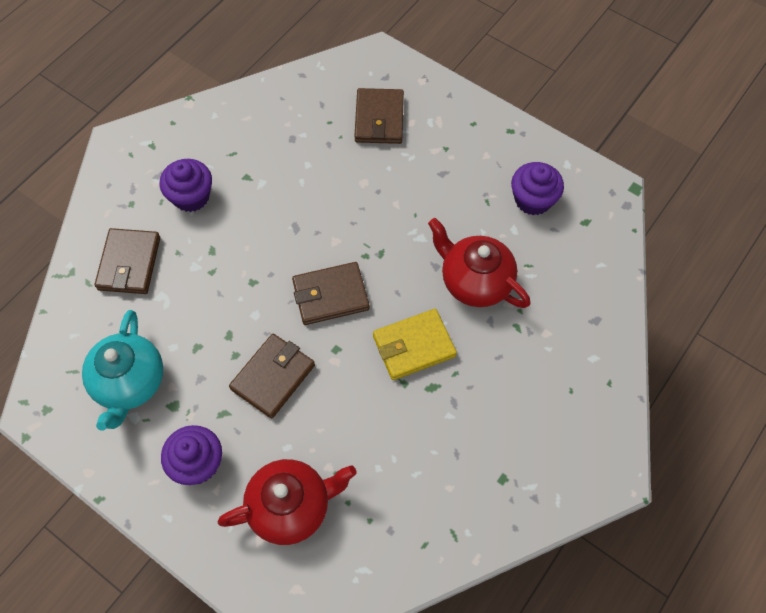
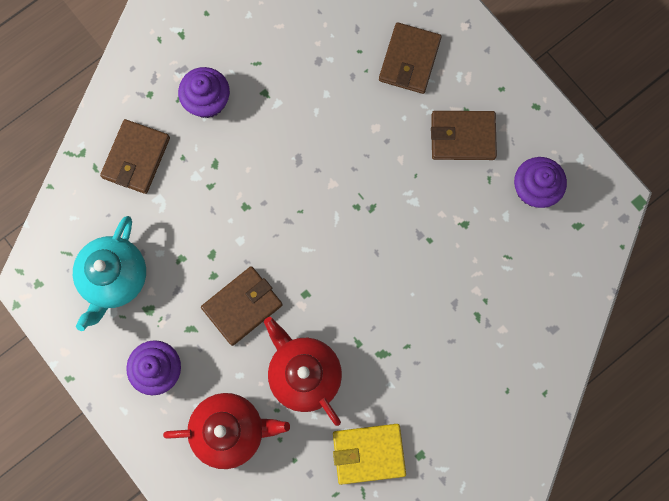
camera: 15 degrees right, 15 degrees up
brown wallet [292,262,370,325] -> brown wallet moved to [431,111,497,160]
yellow wallet [373,309,457,380] -> yellow wallet moved to [333,424,406,485]
red teapot [428,218,531,308] -> red teapot moved to [264,317,342,426]

